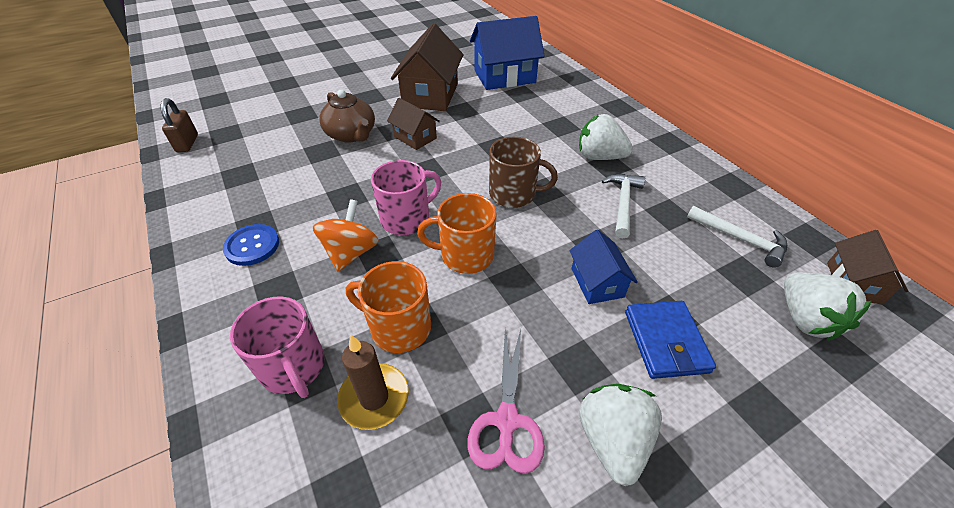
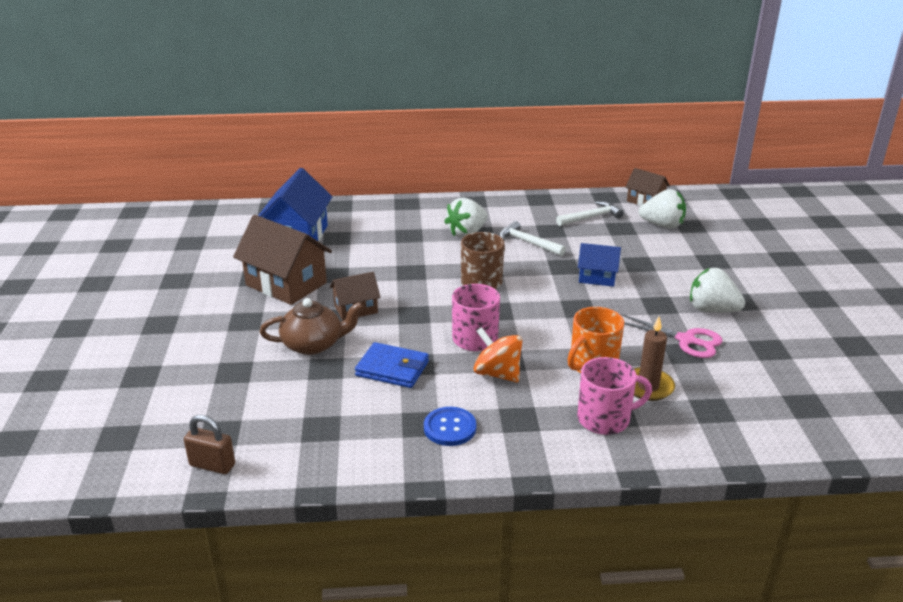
camera: 65 degrees left, 15 degrees down
orange mug [417,193,497,274] -> none
blue wallet [625,301,716,379] -> blue wallet moved to [355,342,429,388]

